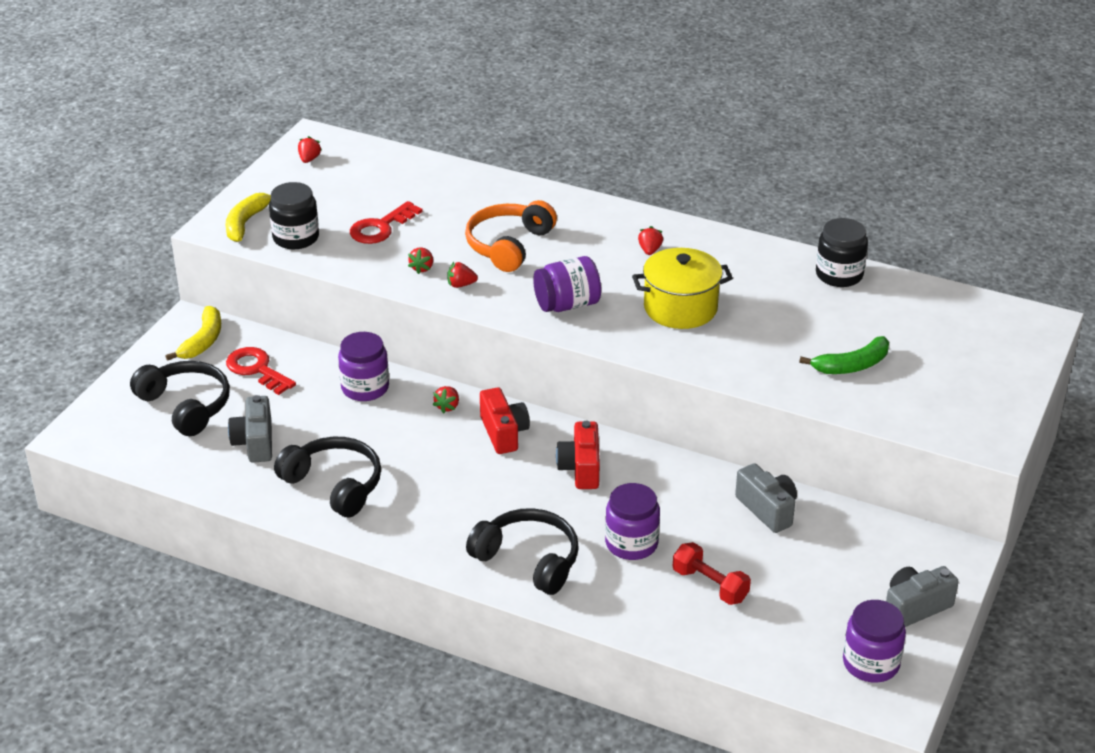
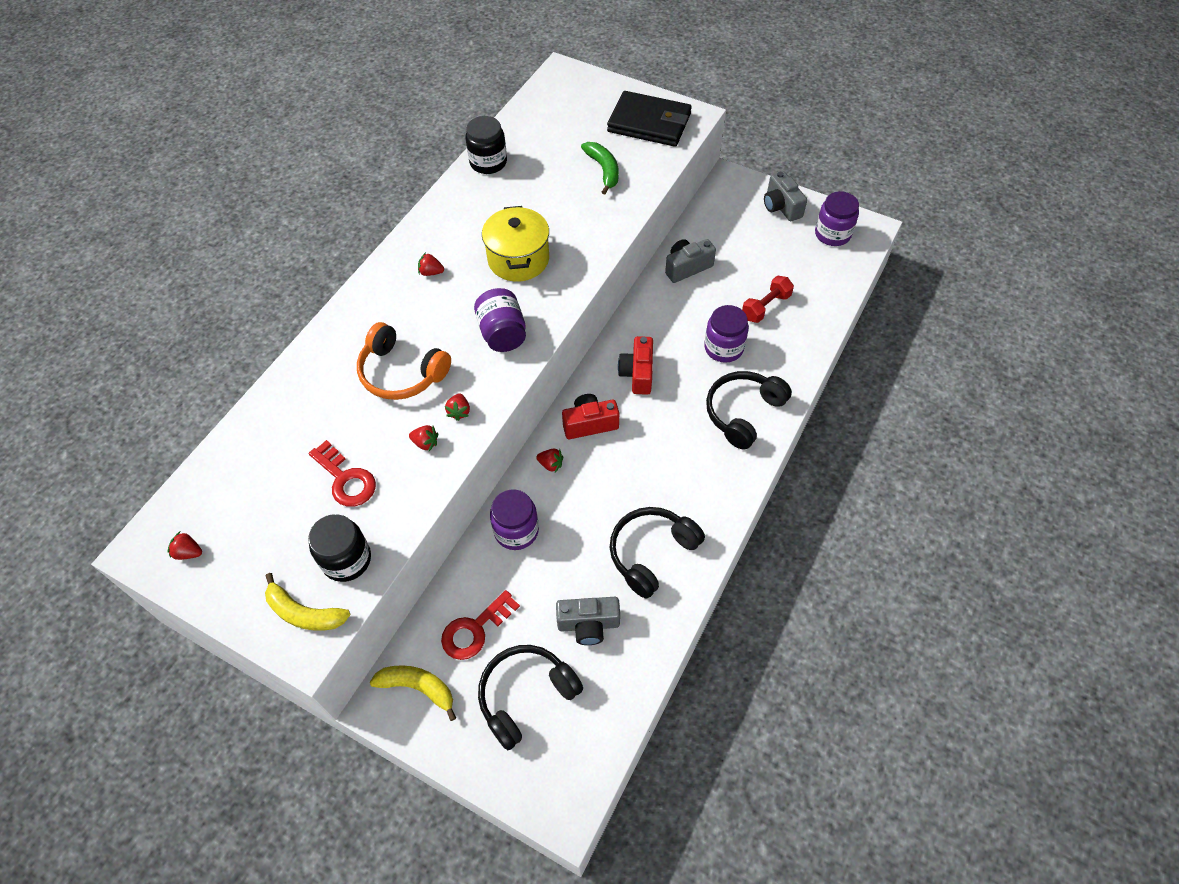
camera: 85 degrees left, 20 degrees up
red camera [556,421,600,489] -> red camera turned 90 degrees clockwise [618,336,653,395]
none -> black wallet [607,91,692,147]

